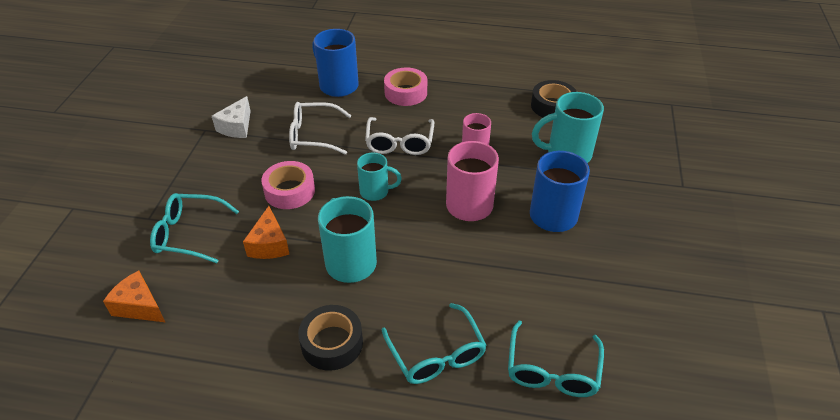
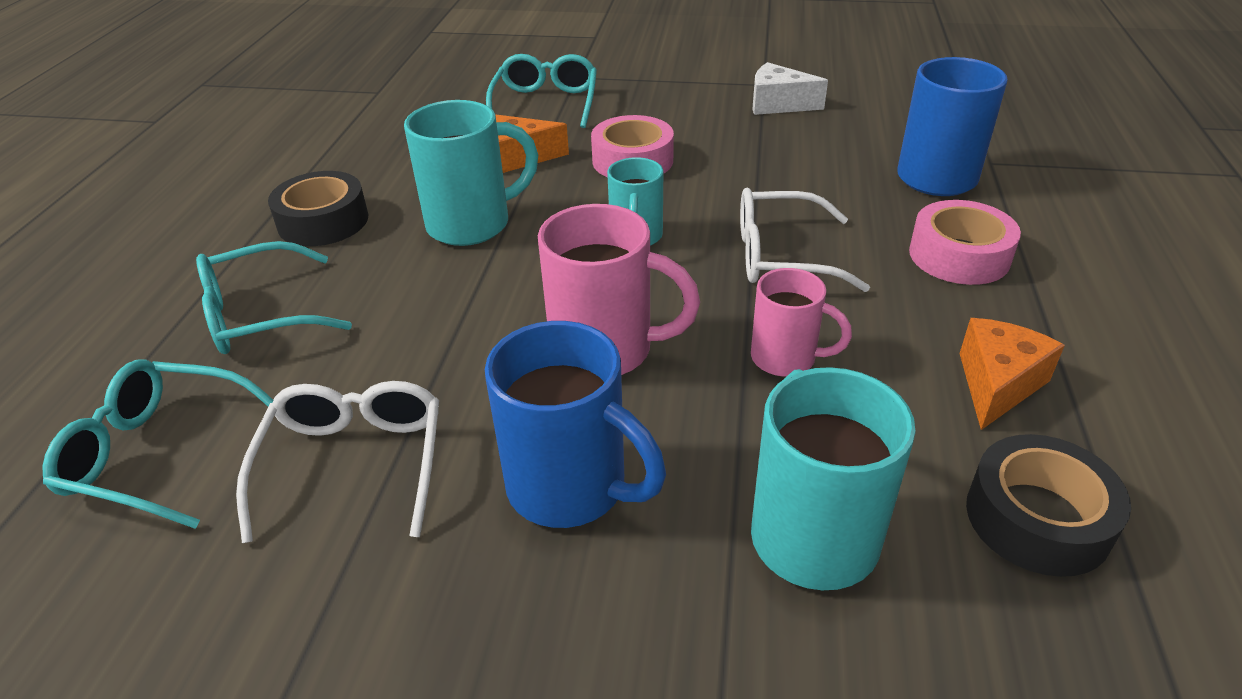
camera: 90 degrees right, 5 degrees down
orange cheese [103,271,165,322] -> orange cheese moved to [959,318,1065,430]
white glasses [289,102,352,155] -> white glasses moved to [236,381,439,543]

